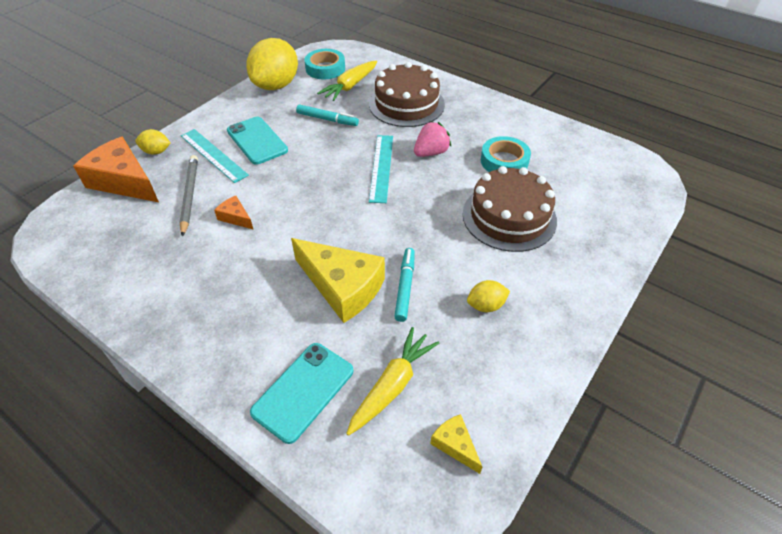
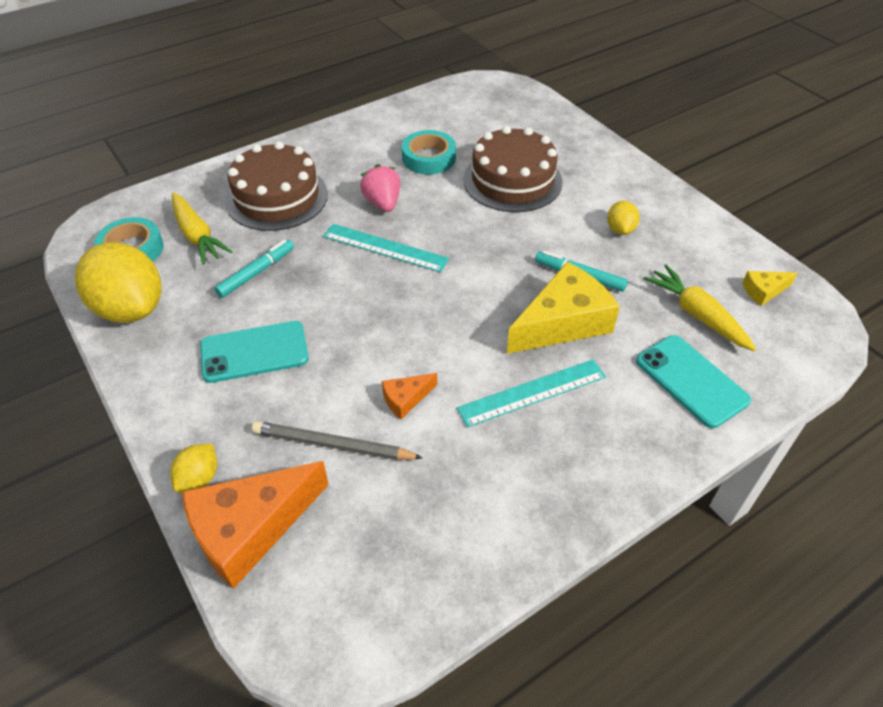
camera: 70 degrees left, 0 degrees up
turquoise ruler [181,129,249,183] -> turquoise ruler moved to [457,360,606,427]

